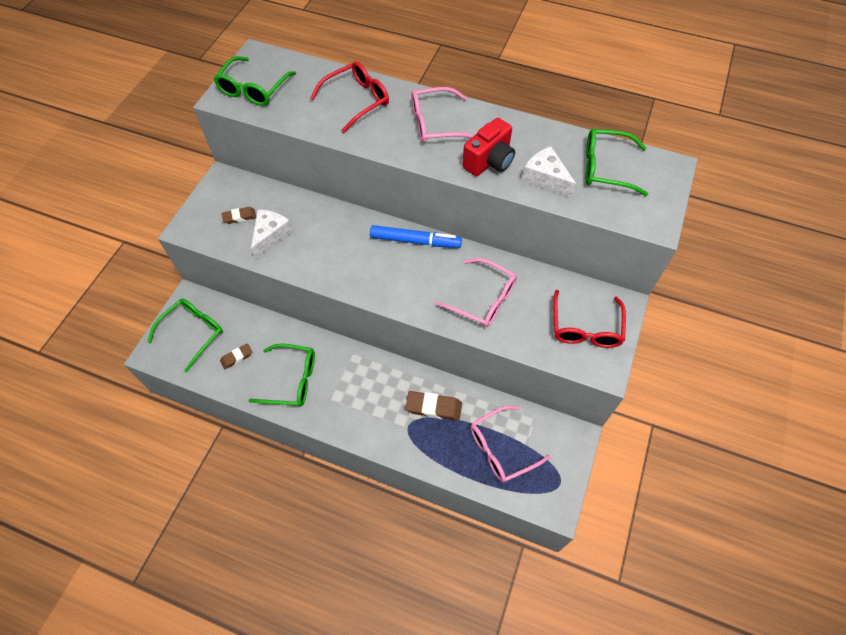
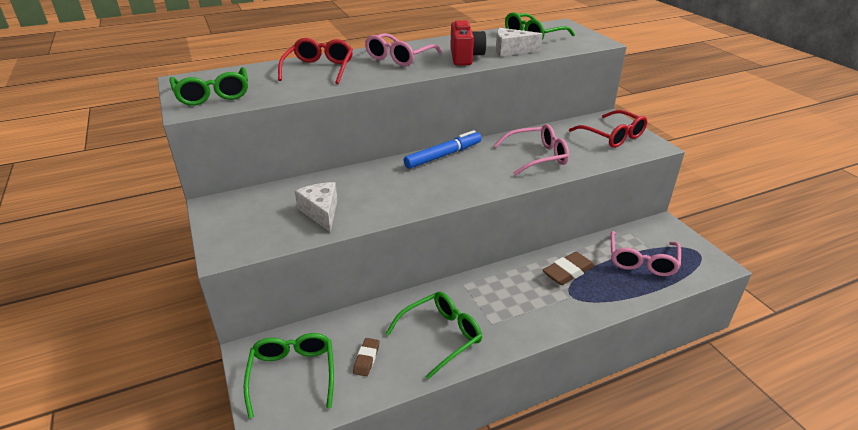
camera: 45 degrees left, 25 degrees down
brown eraser [222,207,256,224] -> none

